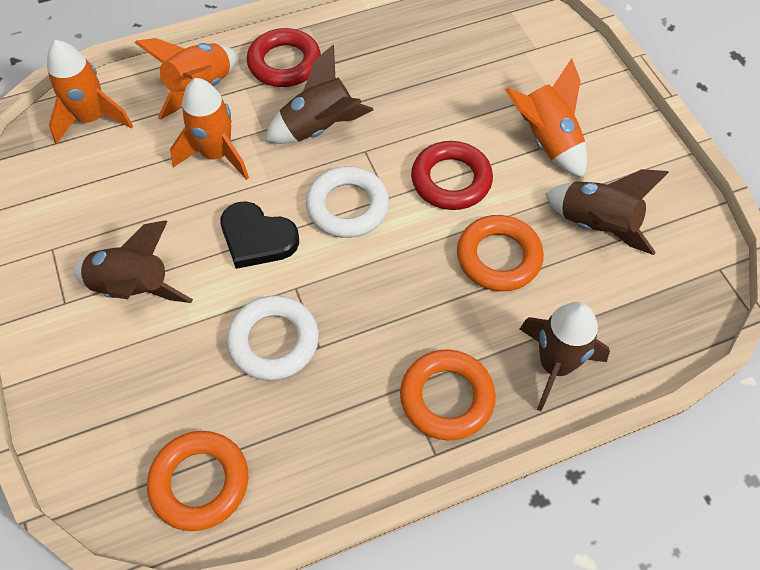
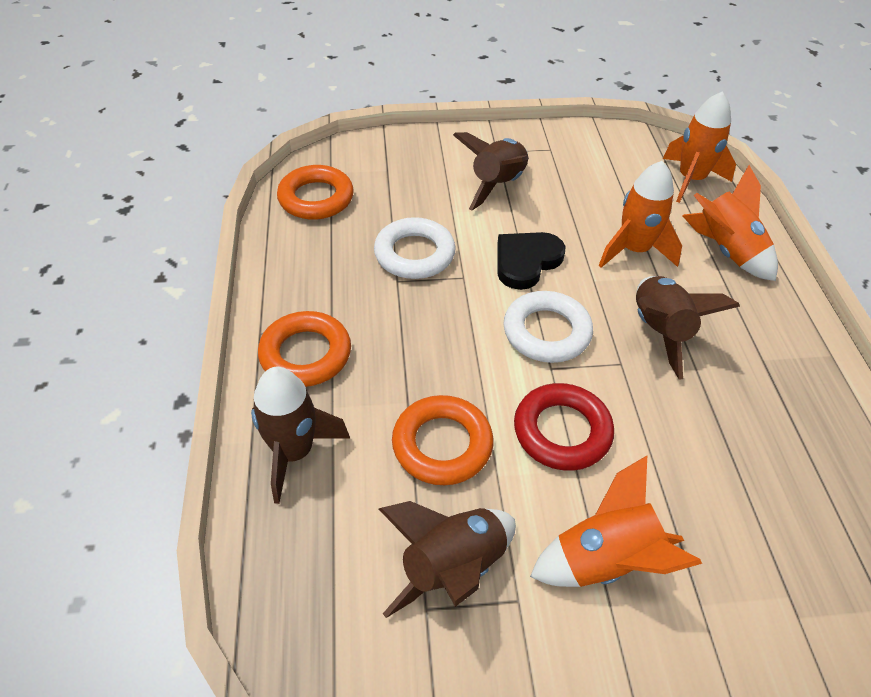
camera: 105 degrees right, 10 degrees down
red ring [247,28,321,87] -> none

